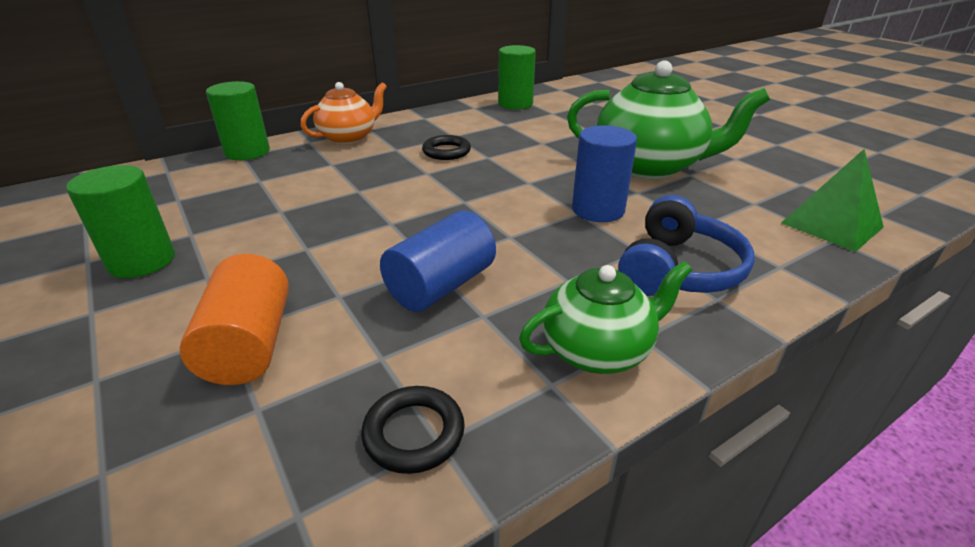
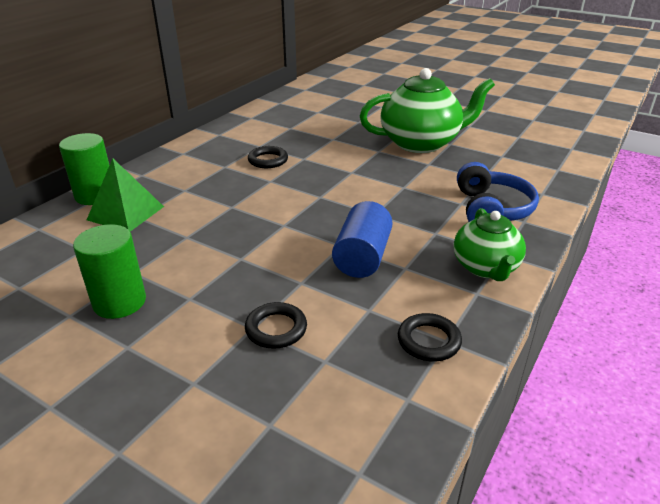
camera: 25 degrees left, 0 degrees up
orange cylinder [180,254,289,385] -> black ring [245,302,307,349]
orange teapot [300,82,387,145] -> none
green cylinder [498,45,536,110] -> none
green teapot [519,261,692,374] -> green teapot turned 135 degrees clockwise [454,208,526,281]
blue cylinder [572,125,637,222] -> none
green pyramid [781,149,884,252] -> green pyramid moved to [87,158,164,232]

